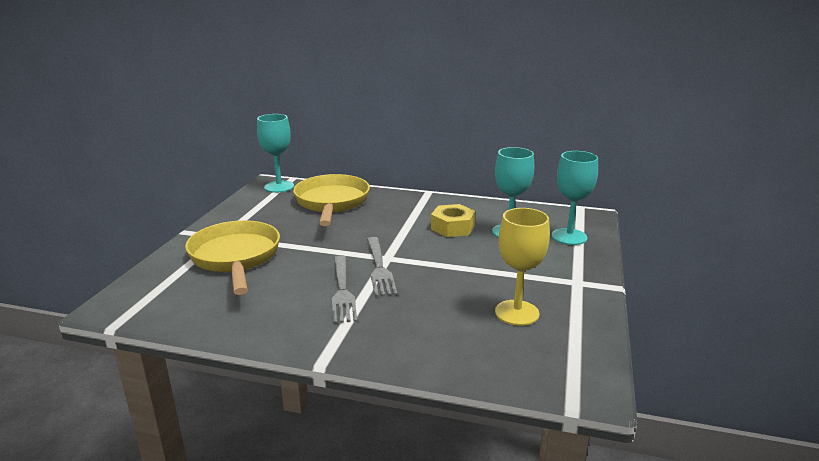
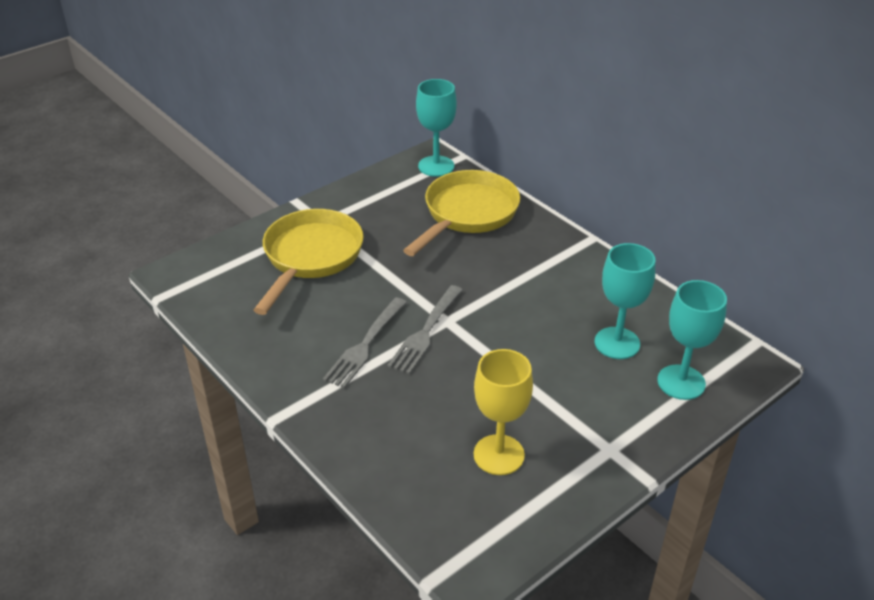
camera: 35 degrees right, 15 degrees up
yellow nut [431,204,475,237] -> none

